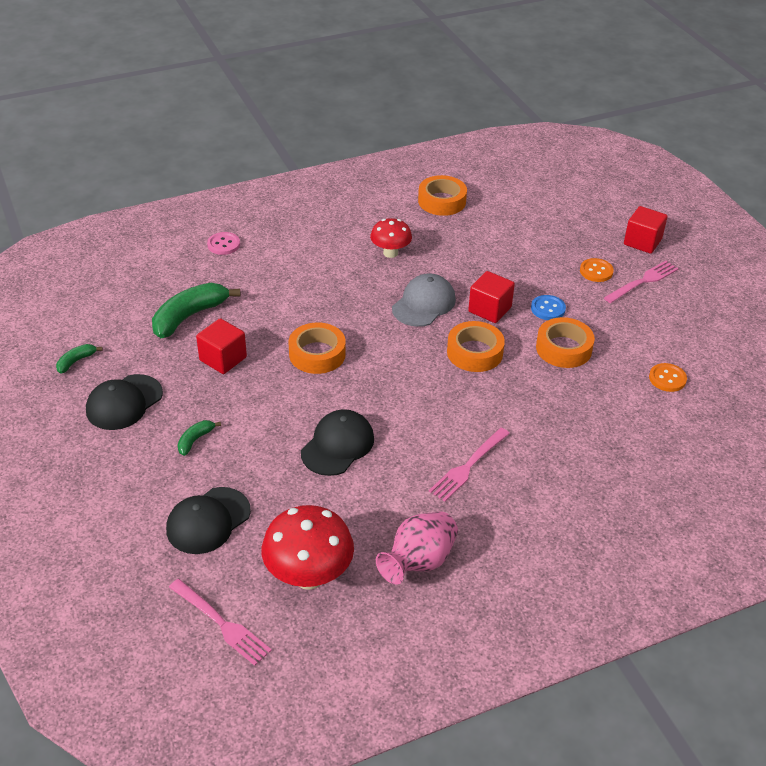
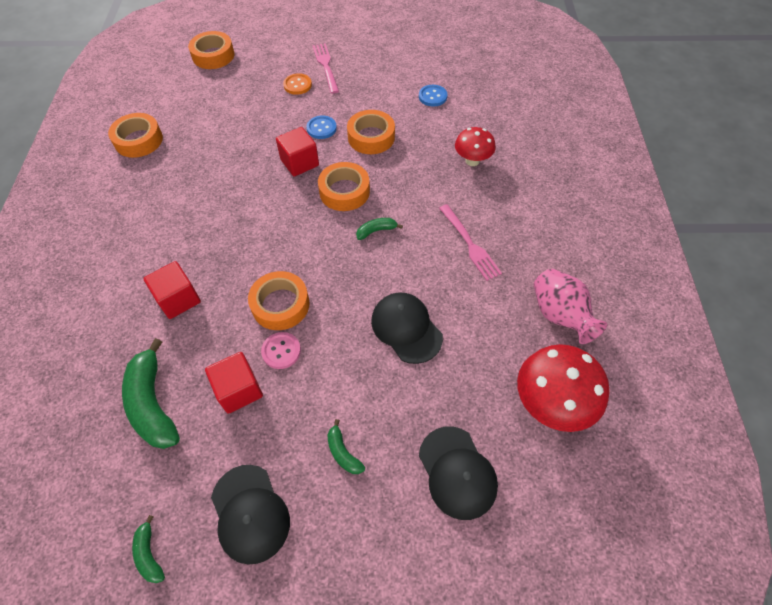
camera: 65 degrees left, 15 degrees up
pink fork [169,579,272,666] -> none
pink button [207,232,240,255] -> pink button moved to [261,332,301,369]
red mushroom [370,218,412,258] -> red mushroom moved to [455,127,496,166]
grey cap [392,274,456,327] -> none
red cube [624,206,668,254] -> red cube moved to [143,261,201,319]
orange button [649,363,687,392] -> blue button [419,85,447,106]
none -> orange tape [188,31,235,69]
none -> green banana [356,218,403,240]

